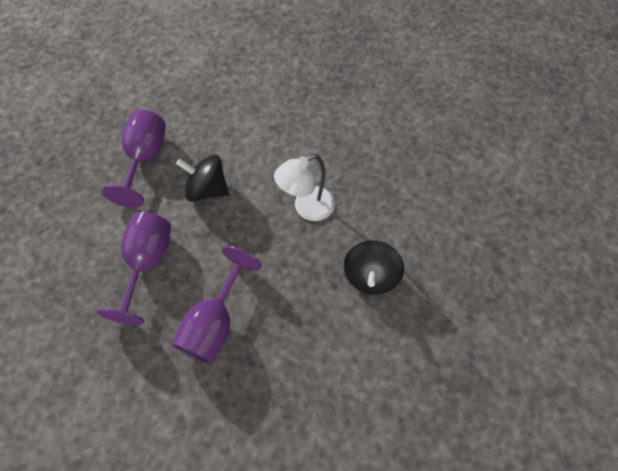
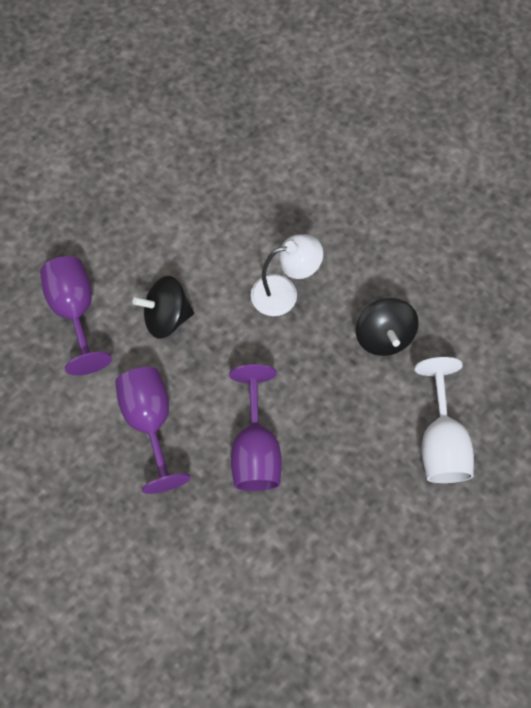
camera: 25 degrees left, 5 degrees up
white lamp [274,154,335,221] -> white lamp turned 135 degrees counterclockwise [251,234,323,316]
none -> white goblet [414,357,474,483]

